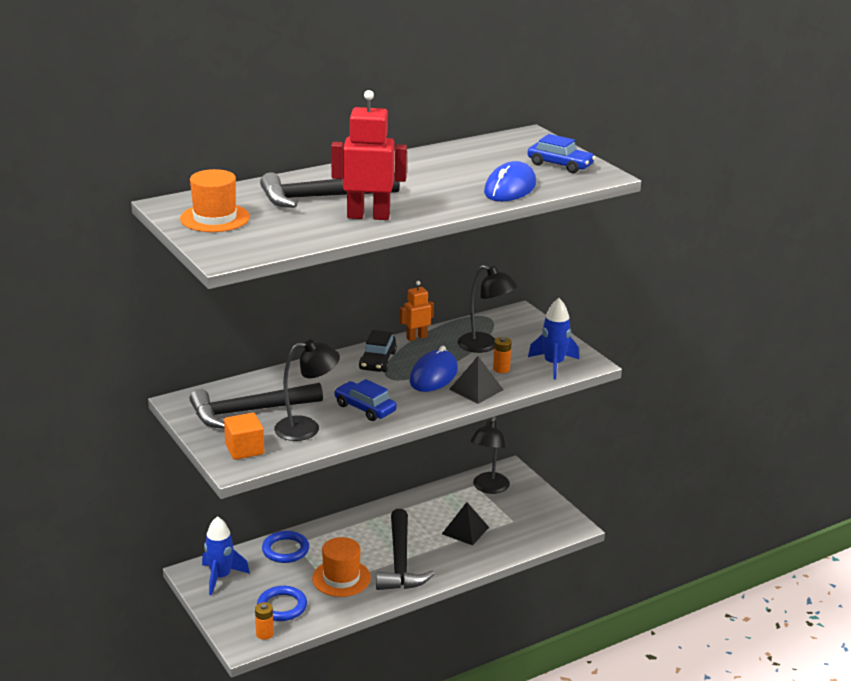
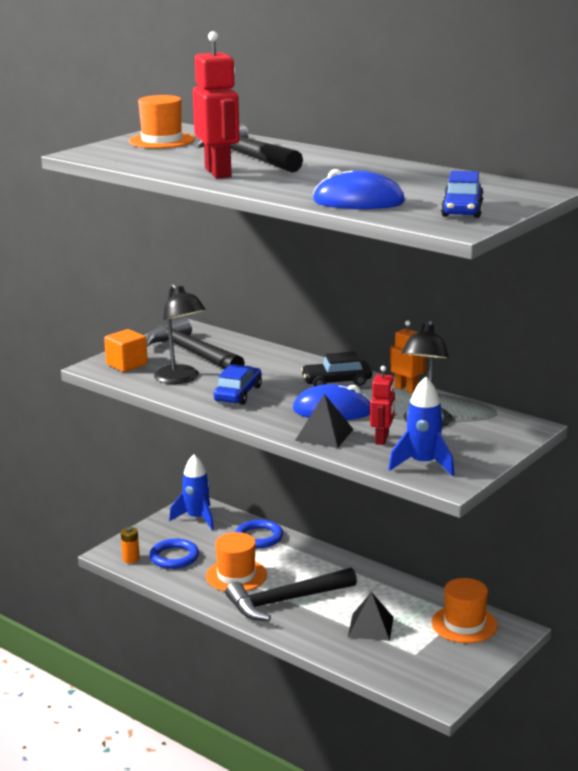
camera: 70 degrees right, 5 degrees down
black lamp [471,417,510,494] -> orange hat [432,578,498,643]
orange battery [493,337,511,373] -> red robot [370,366,395,445]

